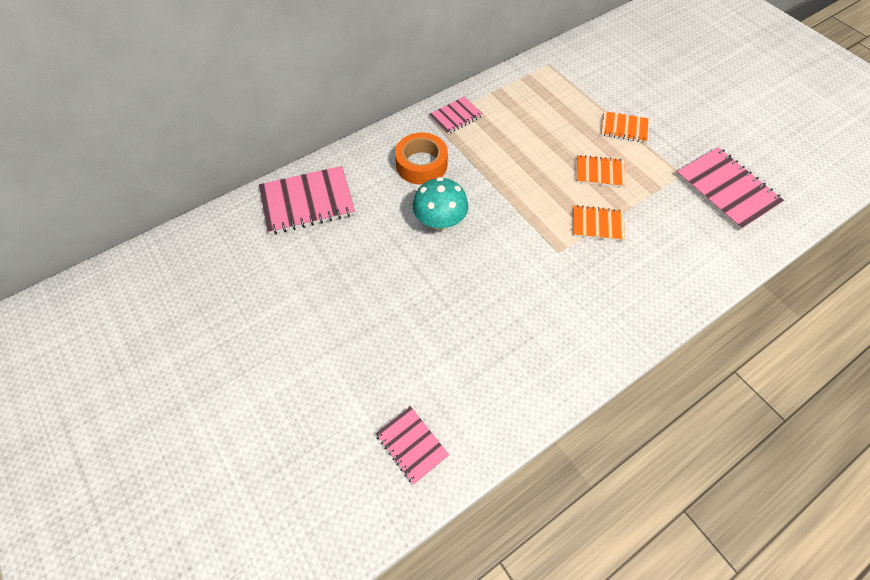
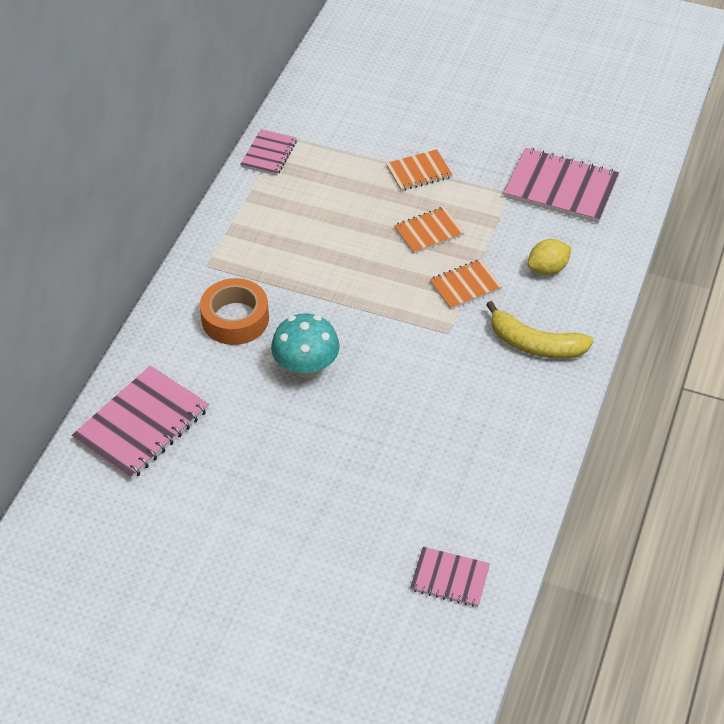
camera: 35 degrees left, 10 degrees down
pink notebook [429,97,483,134] -> pink notebook moved to [240,129,297,176]
none -> yellow banana [486,301,593,359]
none -> yellow lemon [528,239,572,275]

